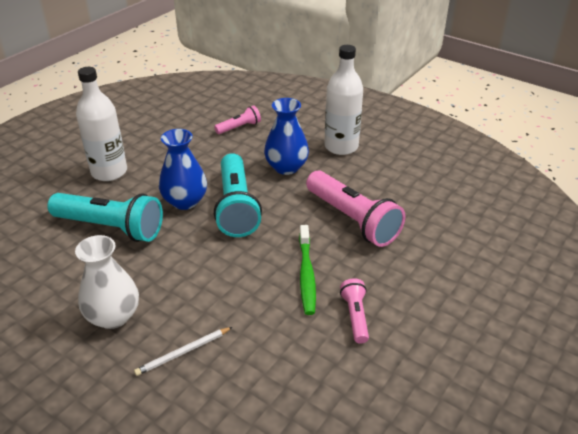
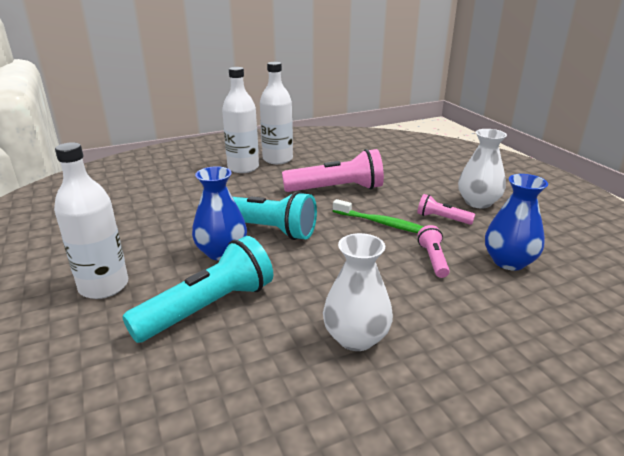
camera: 60 degrees left, 10 degrees down
white pencil [134,327,232,376] -> none
pink flashlight [214,105,261,134] -> pink flashlight moved to [417,225,450,278]
blue vase [264,98,309,175] -> blue vase moved to [485,174,548,270]
none -> white bottle [260,62,293,164]
none -> white vase [458,129,507,209]

